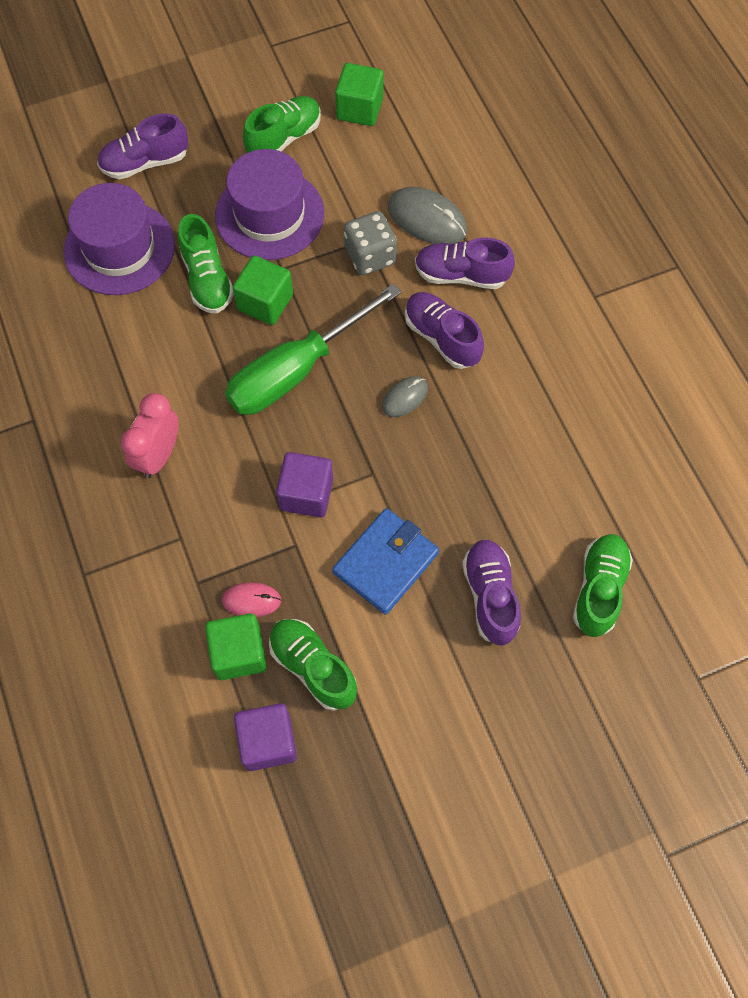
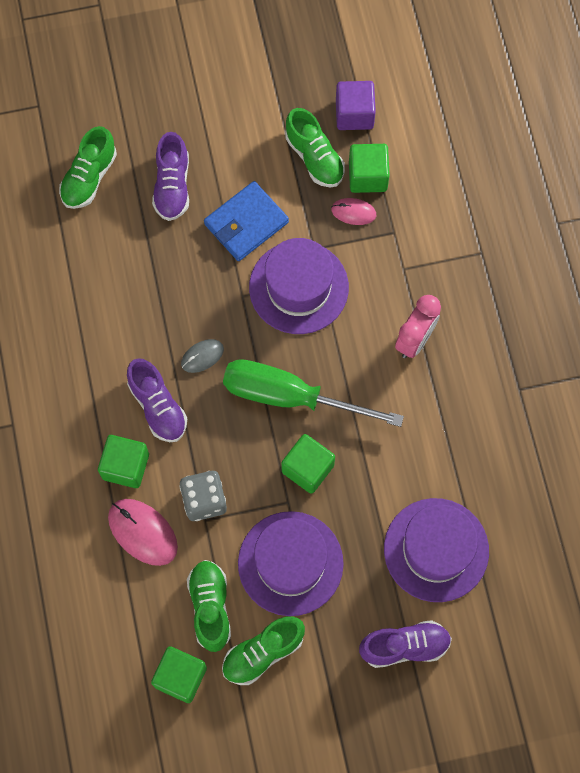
camera: 170 degrees left, 5 degrees up
green shoe [178,214,234,313] -> green shoe moved to [187,560,231,652]
green screwdriver [225,284,401,415] -> green screwdriver turned 135 degrees counterclockwise [223,359,404,427]
purple cube [276,452,333,517] -> purple hat [249,238,349,334]
grey mouse [388,187,467,244] -> pink mouse [108,499,178,566]
purple shoe [415,237,515,289] -> green cube [98,435,149,488]

